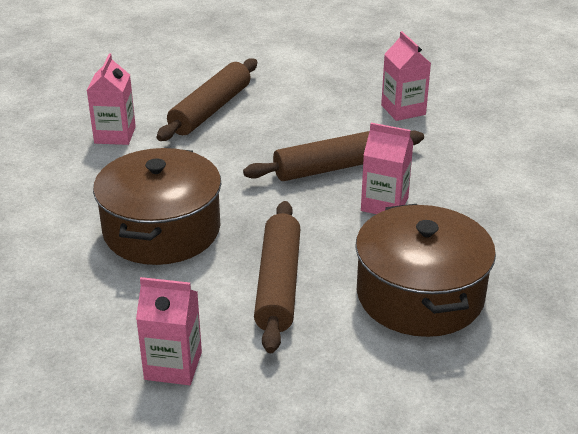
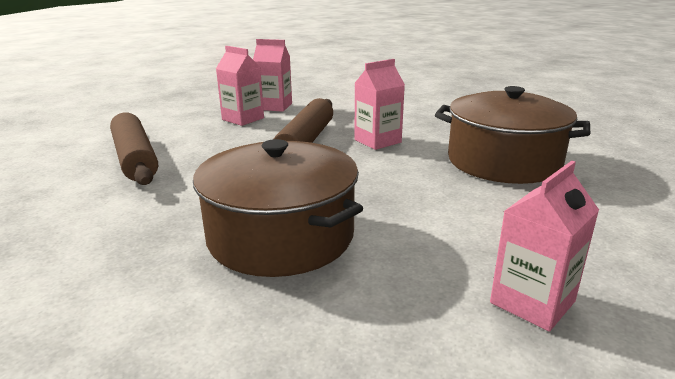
camera: 55 degrees left, 10 degrees down
pink carton [87,53,136,145] -> pink carton moved to [216,46,264,126]
brown rolling pin [254,201,300,353] -> none

